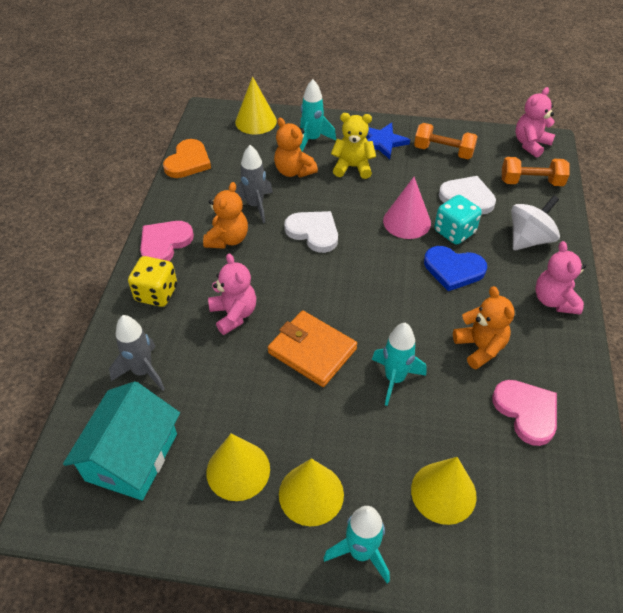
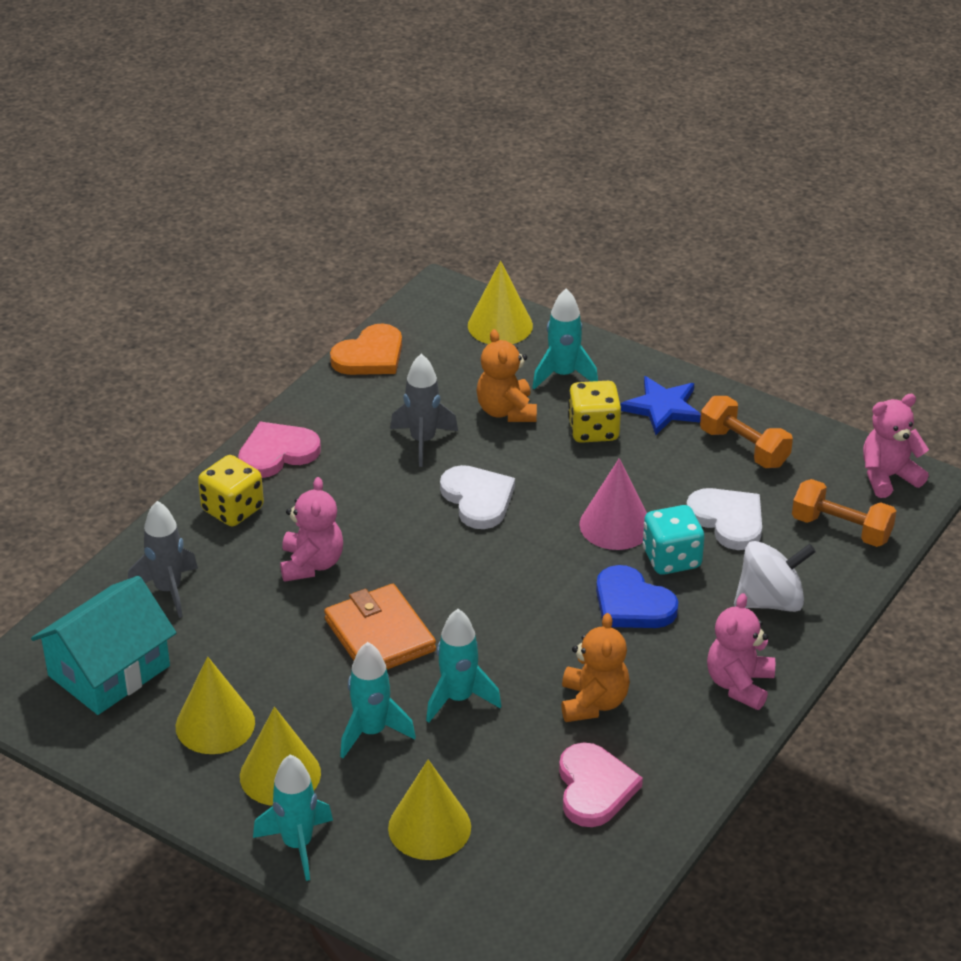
camera: 25 degrees right, 10 degrees down
orange teddy bear [203,182,248,249] -> none
yellow teddy bear [331,113,376,179] -> yellow dice [568,381,621,443]
none -> turquoise rocket [340,642,416,758]

